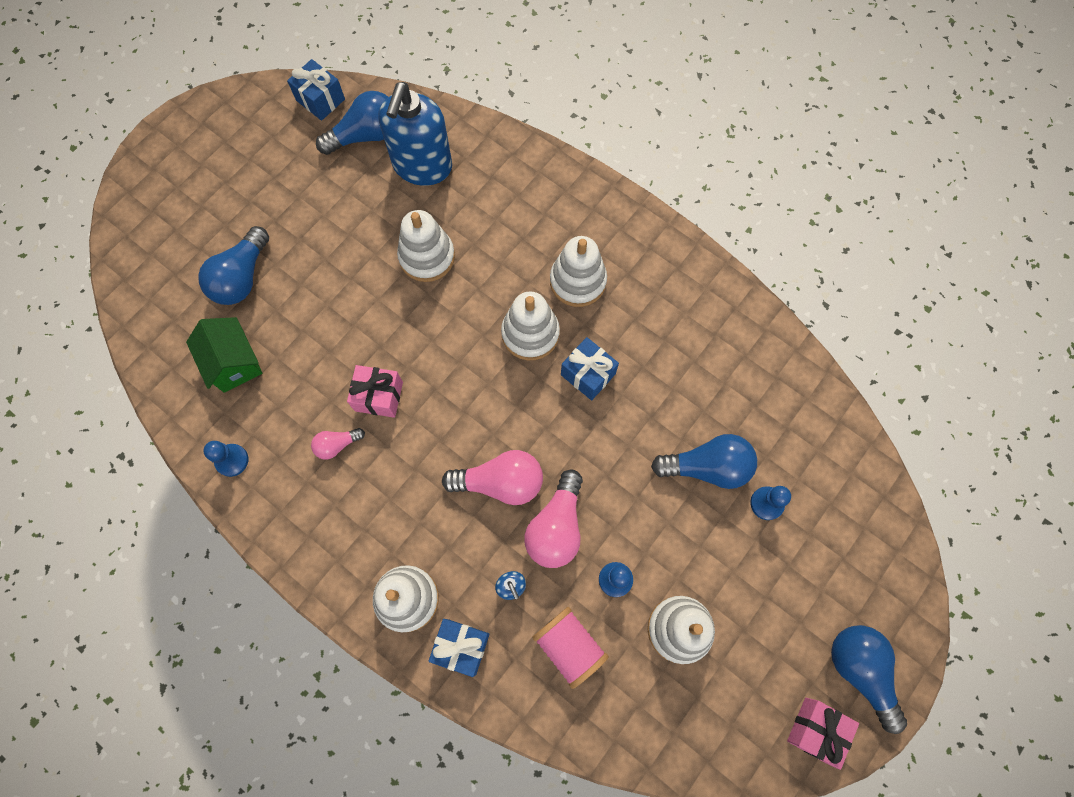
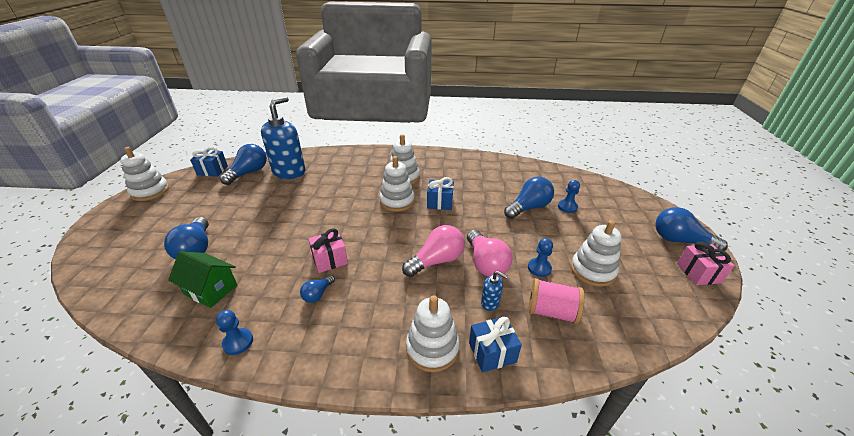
camera: 35 degrees left, 35 degrees down
pink light bulb [311,428,365,460] -> blue light bulb [300,275,335,303]
blue soap dispenser [378,82,452,186] -> blue soap dispenser turned 135 degrees counterclockwise [261,96,305,179]
white stacking toy [397,210,455,282] -> white stacking toy moved to [120,147,169,201]

